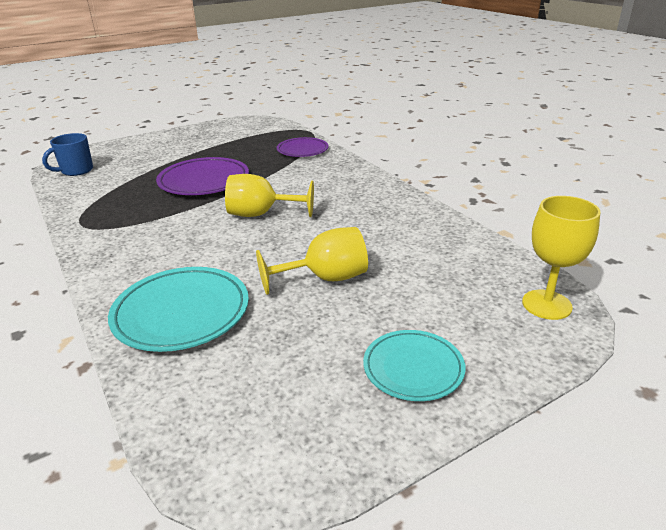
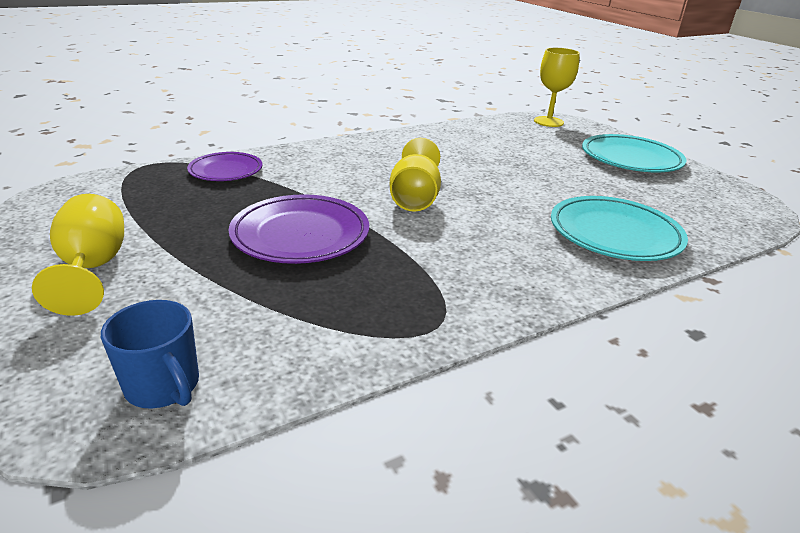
camera: 90 degrees left, 0 degrees up
yellow goblet [256,227,368,295] -> yellow goblet moved to [32,194,124,316]
turquoise plate [363,330,466,401] -> turquoise plate [582,134,687,172], size x1.56

